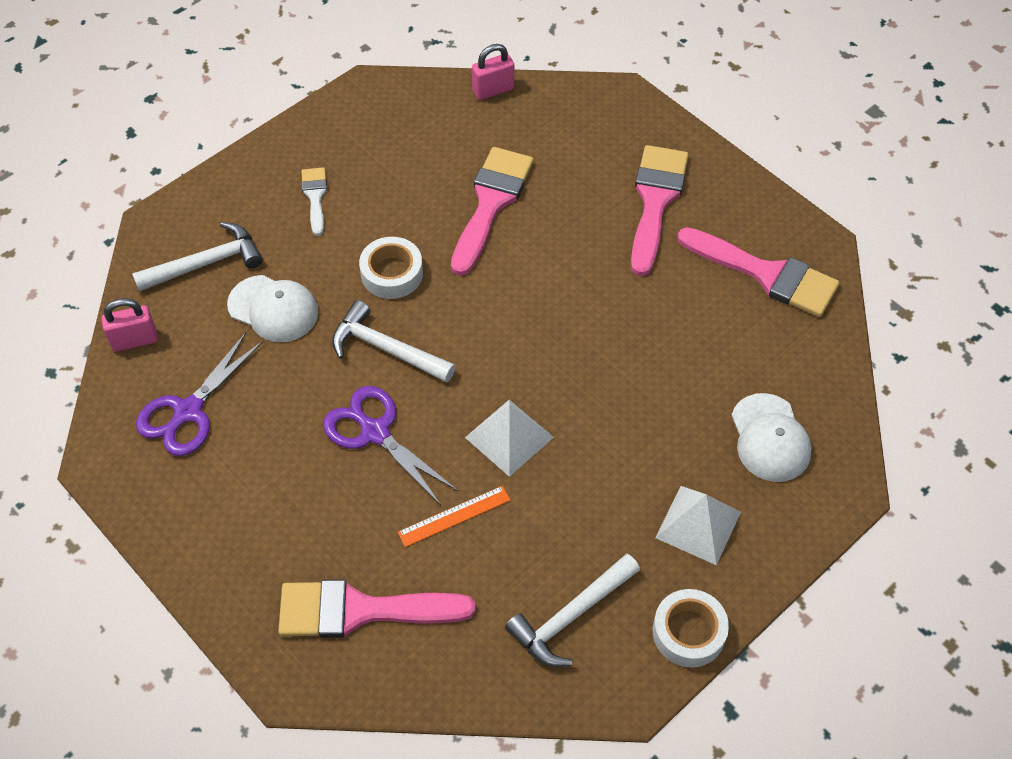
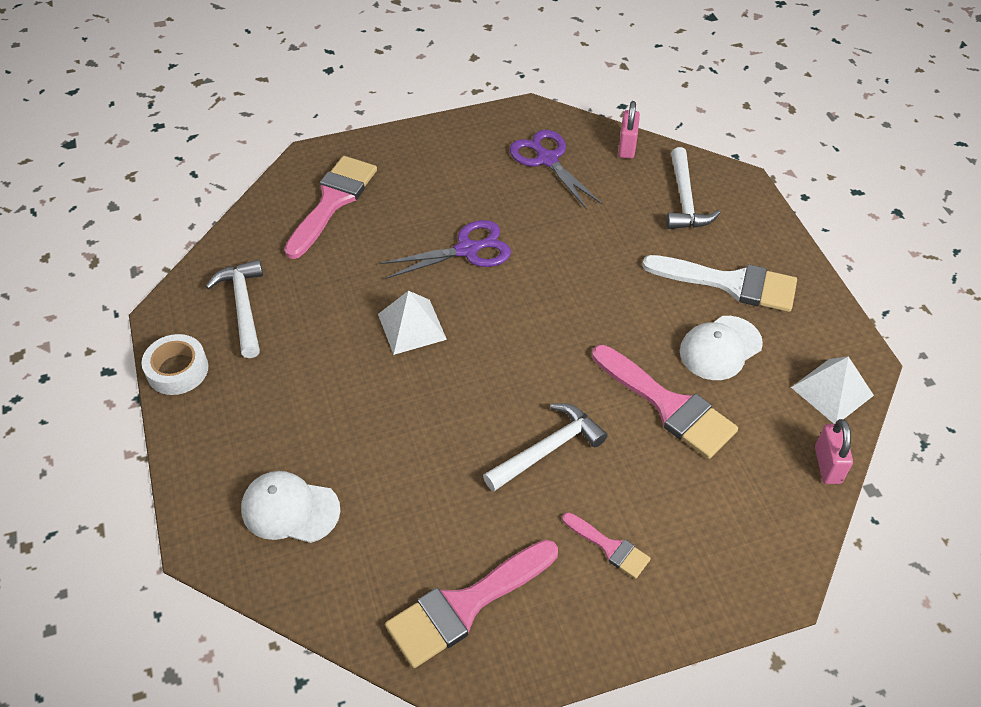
camera: 115 degrees right, 5 degrees down
white cap [227,275,319,342] -> white cap moved to [680,316,763,380]
white brush [301,167,327,236] -> white brush [642,255,797,312], size x1.90
white hammer [332,300,456,383] -> white hammer moved to [483,403,608,492]
white tape [359,237,423,299] -> none
orange ruler [398,486,511,547] -> none
pink brush [631,145,689,276] -> pink brush [563,512,651,579], size x0.53
white pyramid [655,486,741,565] -> white pyramid moved to [791,356,874,424]

